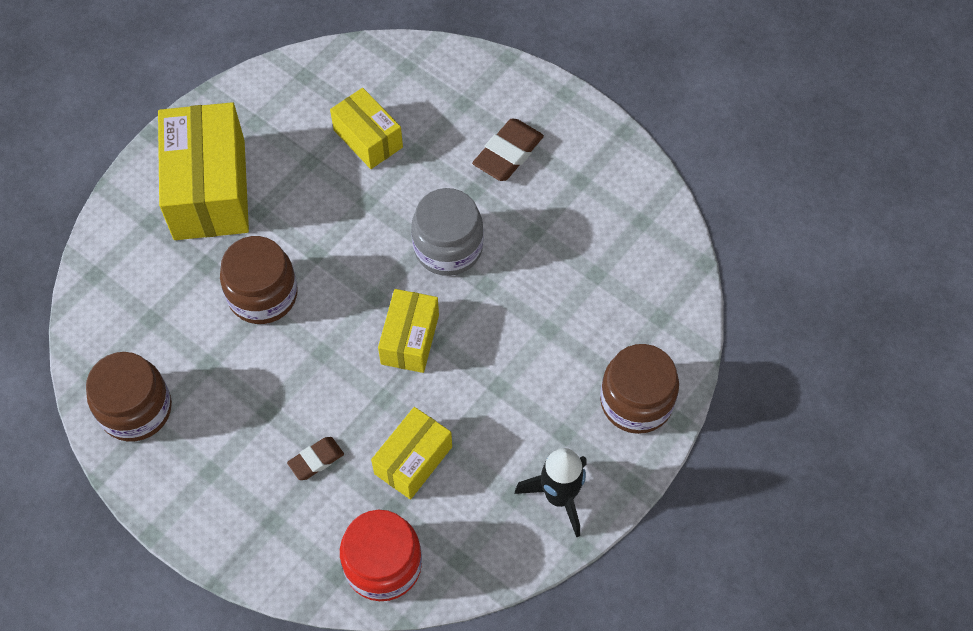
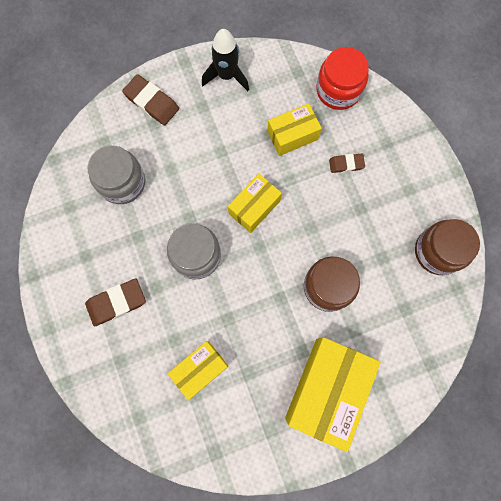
camera: 150 degrees left, 15 degrees up
yellow box [330,88,403,169] -> yellow box turned 60 degrees clockwise [168,341,229,400]
brown jar [600,344,679,434] -> brown eraser [122,74,179,125]
none -> grey jar [87,145,145,204]

